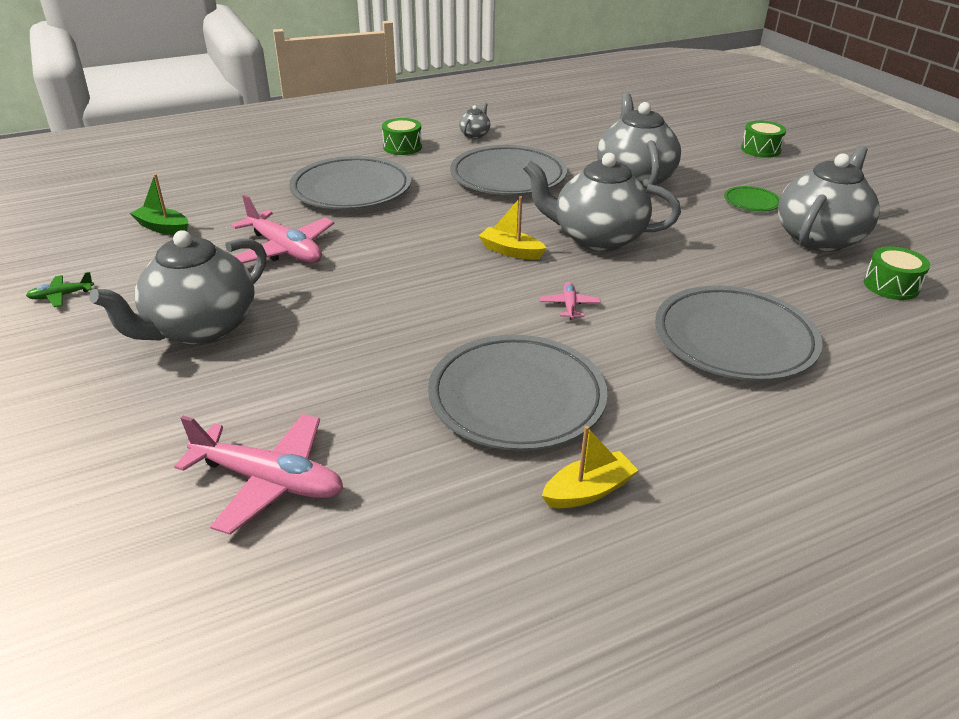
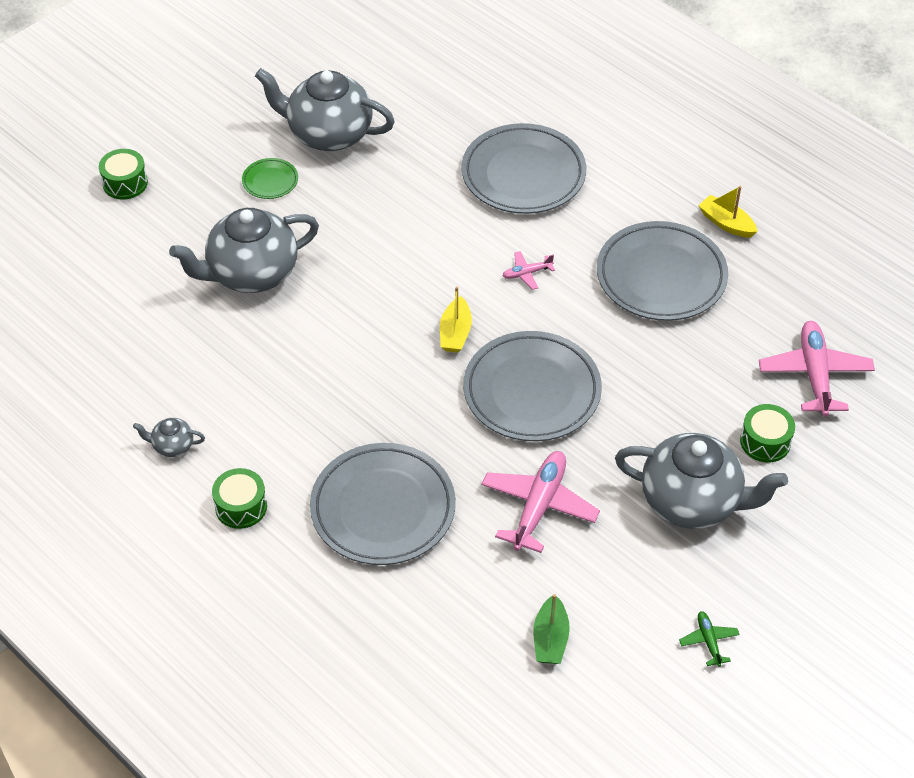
camera: 110 degrees left, 15 degrees up
green plane [26,272,94,307] -> green plane turned 150 degrees counterclockwise [679,611,740,667]
grey plate [450,145,567,195] -> grey plate moved to [463,331,602,441]
grey teapot [523,153,681,252] -> none
green drum [864,246,930,300] -> green drum moved to [740,404,795,462]

